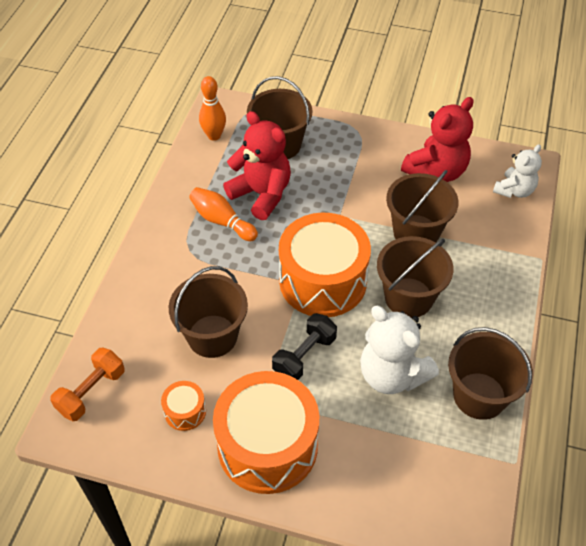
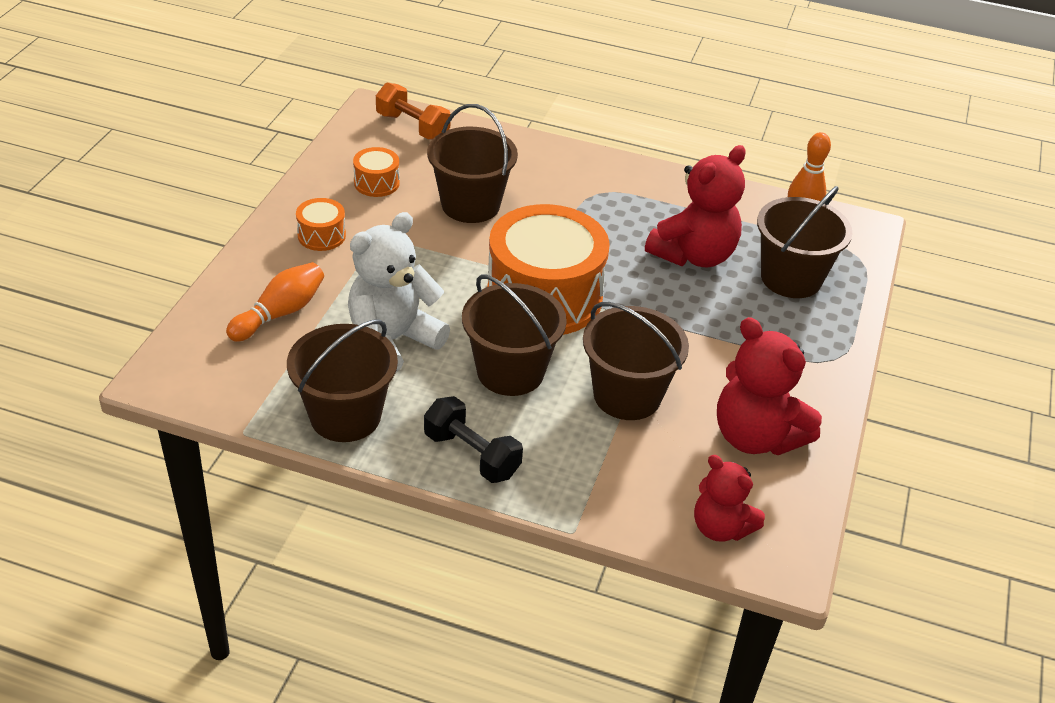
camera: 90 degrees right, 10 degrees down
orange bowling pin [189,187,258,241] -> orange bowling pin moved to [226,262,324,342]
orange drum [213,371,319,494] -> orange drum [296,198,346,251], size x0.43
black dumbbell [272,313,337,380] -> black dumbbell moved to [424,396,523,483]
white teddy bear [493,145,542,198] -> red teddy bear [694,455,765,542]

